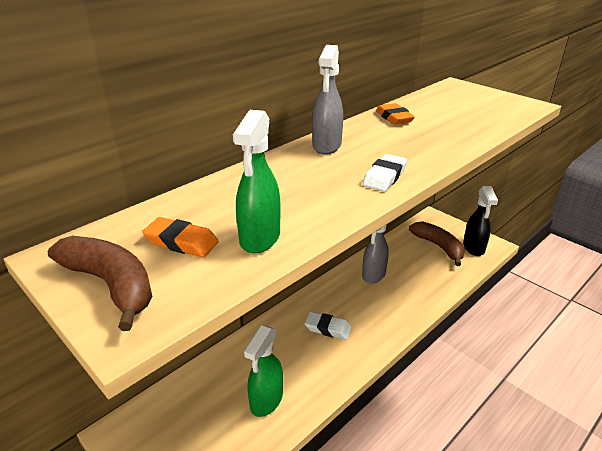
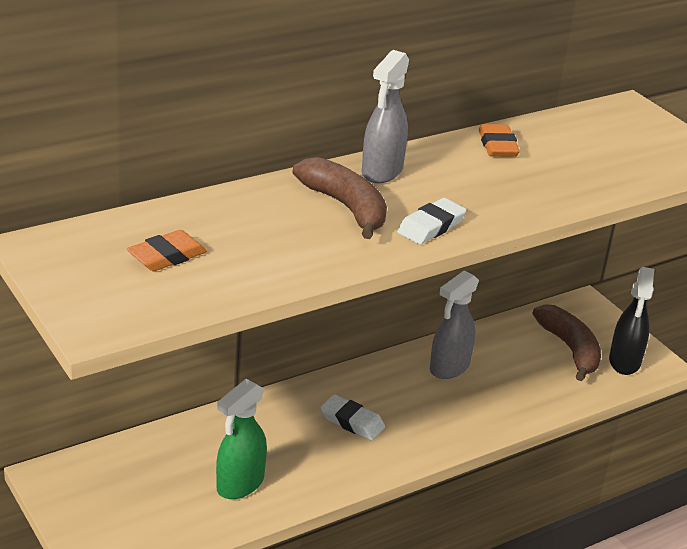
camera: 10 degrees right, 0 degrees up
brown banana [48,236,152,331] -> brown banana moved to [293,157,387,239]
orange eraser [142,217,219,258] -> orange eraser turned 75 degrees counterclockwise [127,230,207,271]
green spray bottle [233,110,280,254] -> none

